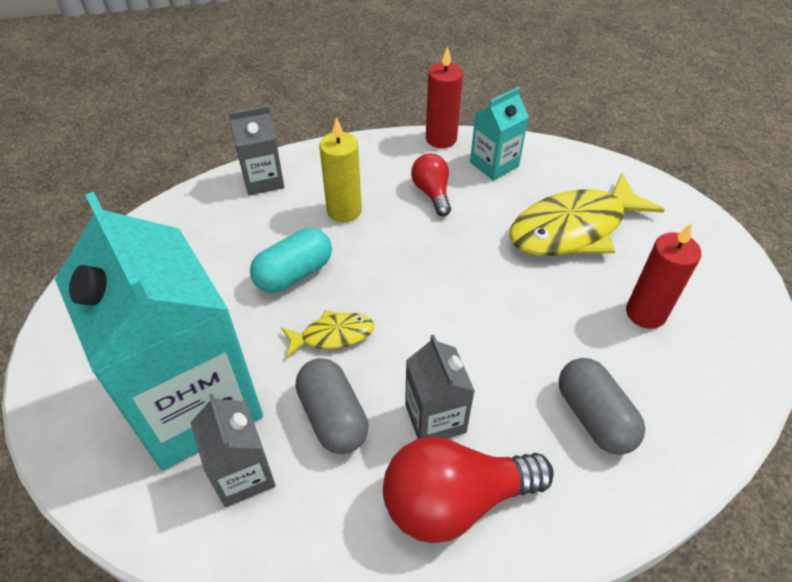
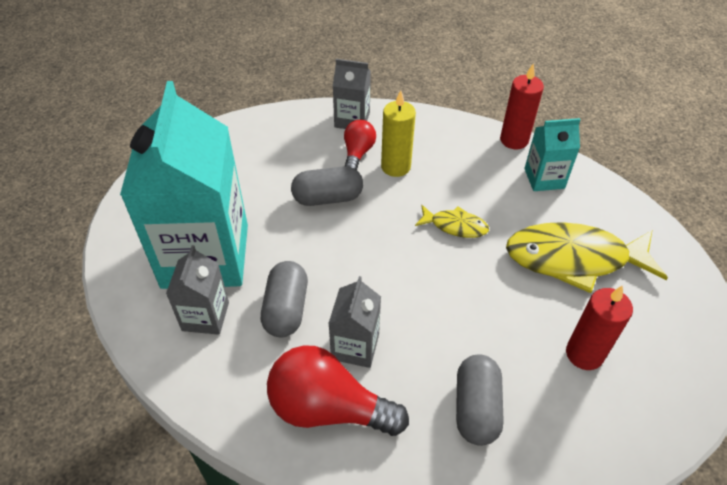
camera: 30 degrees right, 0 degrees up
turquoise capsule [250,228,332,293] -> grey capsule [291,166,363,206]
yellow fish [281,310,374,358] -> yellow fish moved to [415,205,489,238]
red light bulb [411,154,451,216] -> red light bulb moved to [344,120,376,170]

